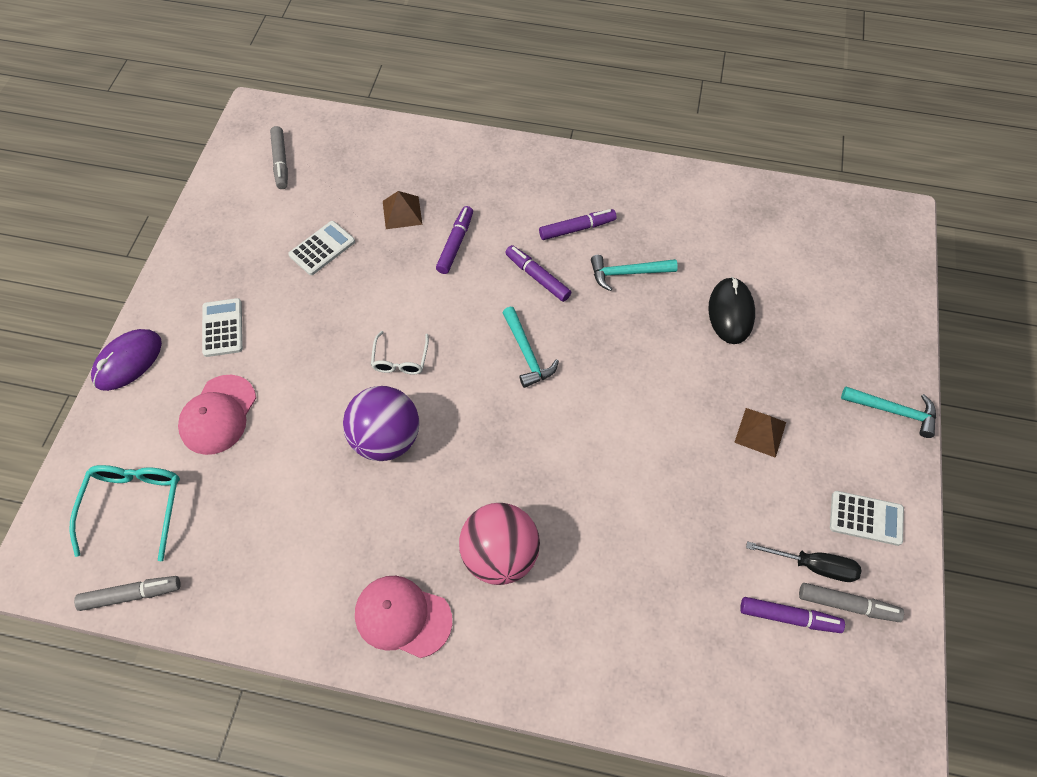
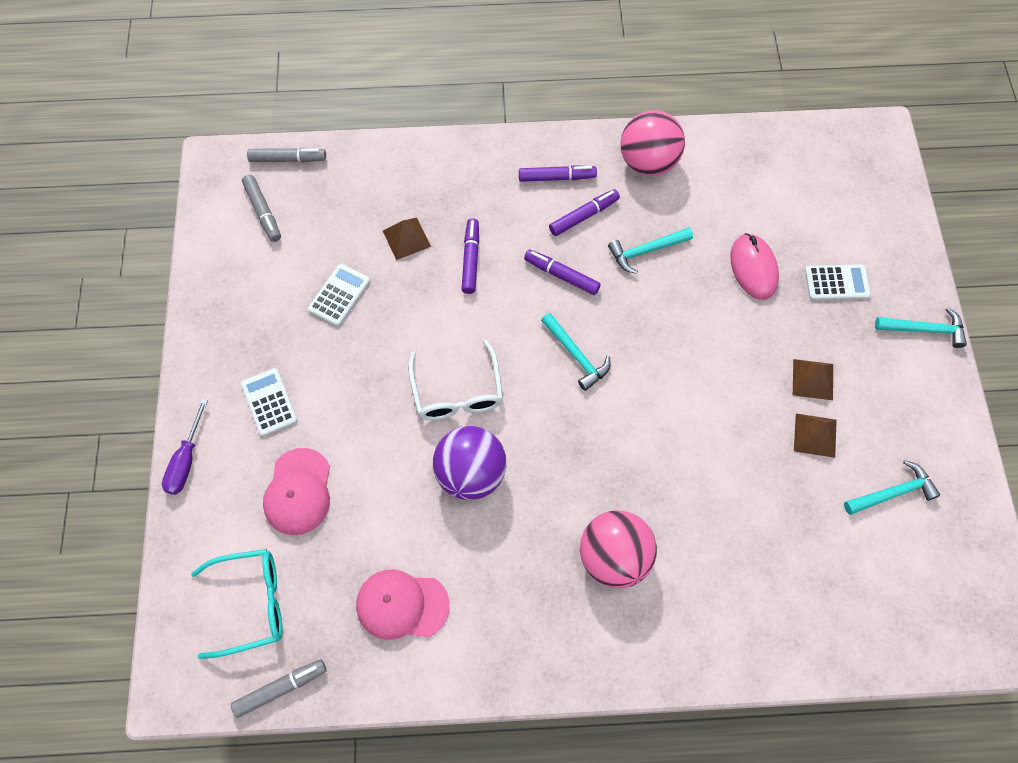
camera: 15 degrees left, 5 degrees up
turquoise glasses [70,465,180,561] -> turquoise glasses turned 90 degrees clockwise [191,549,282,659]
purple mouse [91,329,162,391] -> purple screwdriver [162,398,208,495]
pink cap [355,576,452,658] -> pink cap moved to [356,569,450,640]
white glasses [371,331,429,374] -> white glasses [408,339,503,420], size x1.63
black mouse [708,277,755,344] -> pink mouse [730,233,779,300]
purple marker [740,597,845,633] -> purple marker moved to [519,165,597,182]
black screwdriver [746,541,861,582] -> turquoise hammer [844,460,940,515]
grey marker [799,583,904,622] -> grey marker moved to [247,148,326,163]
white calculator [830,491,904,546] -> white calculator moved to [805,264,871,300]
none -> pink ball [620,110,685,176]
none -> brown pyramid [794,413,837,458]

